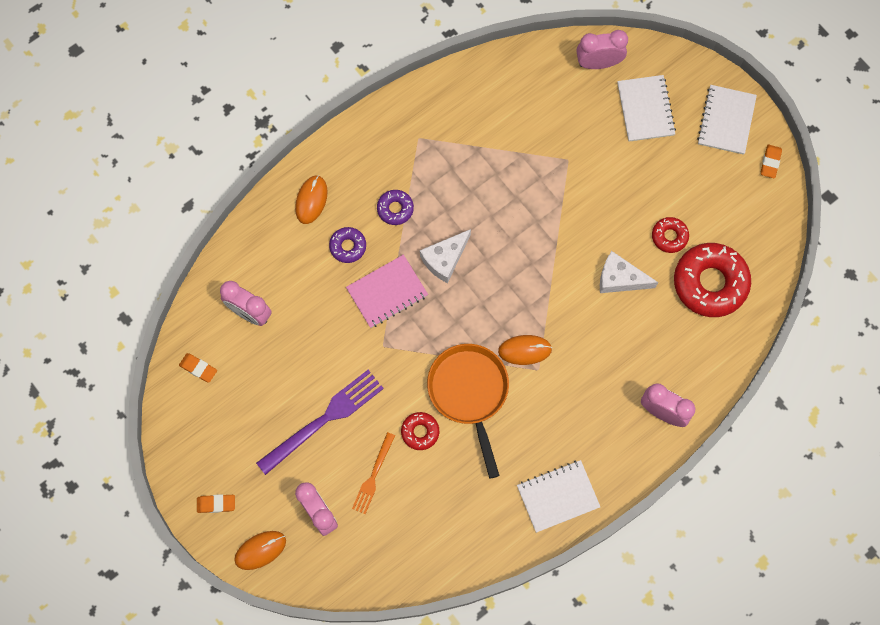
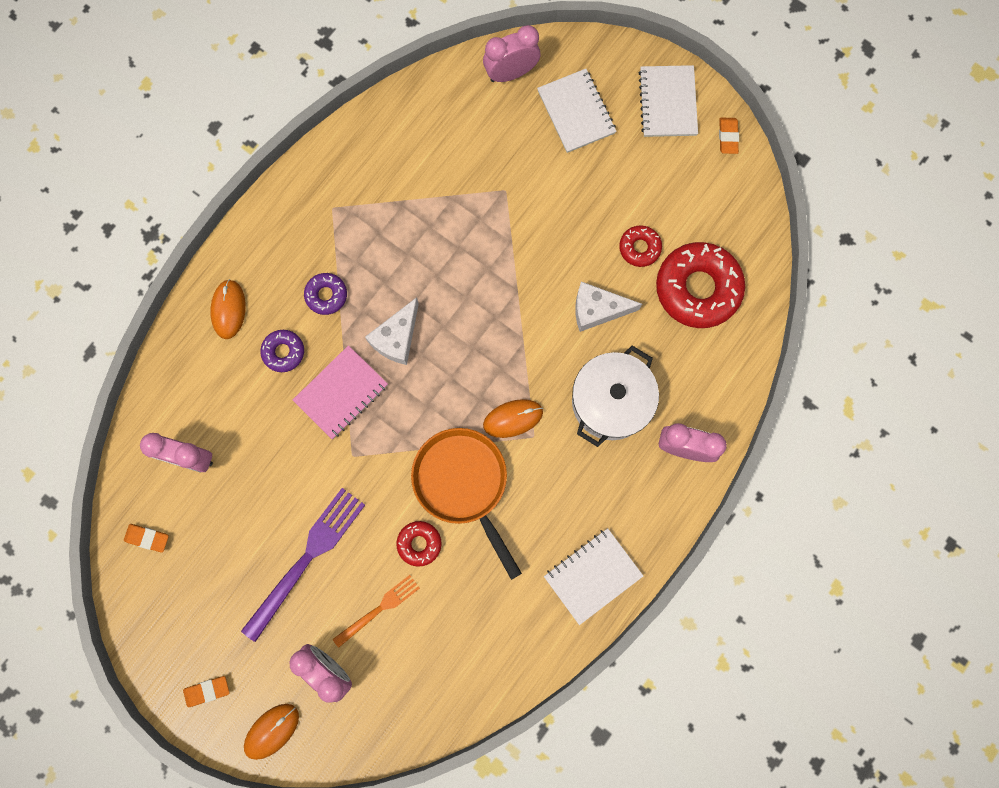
camera: 15 degrees left, 5 degrees up
orange fork [352,432,395,514] -> orange fork turned 135 degrees counterclockwise [333,575,420,648]
none -> white pot [572,346,659,447]

